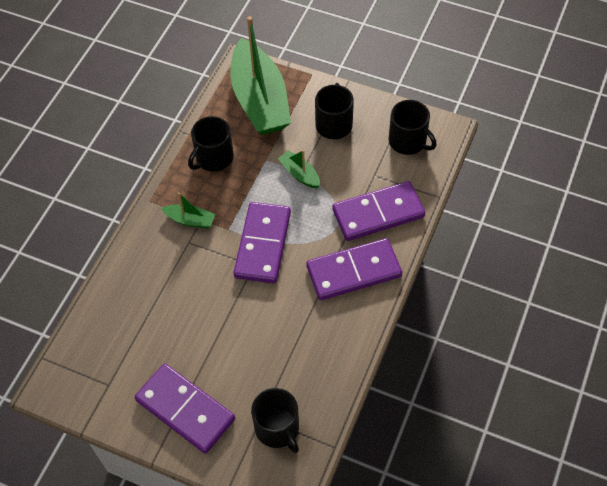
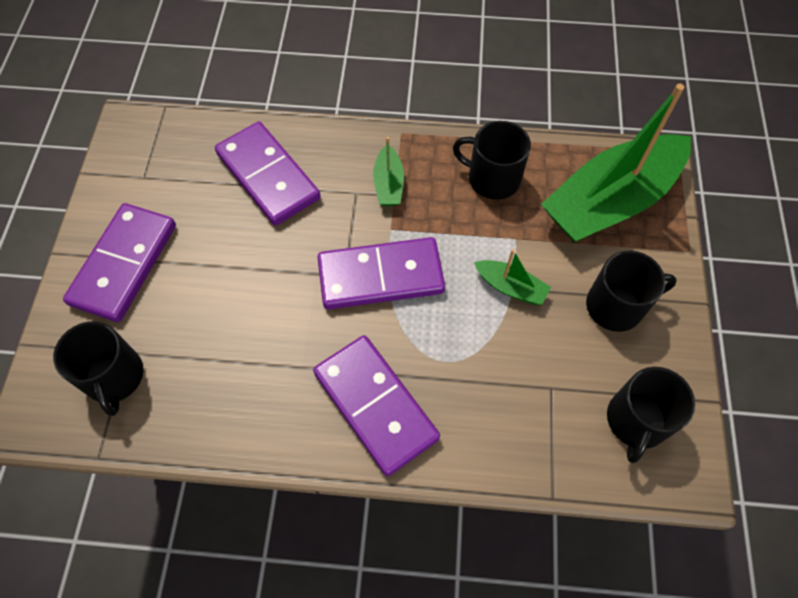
camera: 70 degrees right, 5 degrees up
black mug [251,388,299,453] -> black mug turned 60 degrees counterclockwise [53,321,144,416]
green boat [278,150,320,188] -> green boat turned 90 degrees clockwise [474,249,551,305]
purple domino [332,181,425,241] -> purple domino moved to [215,121,321,225]

